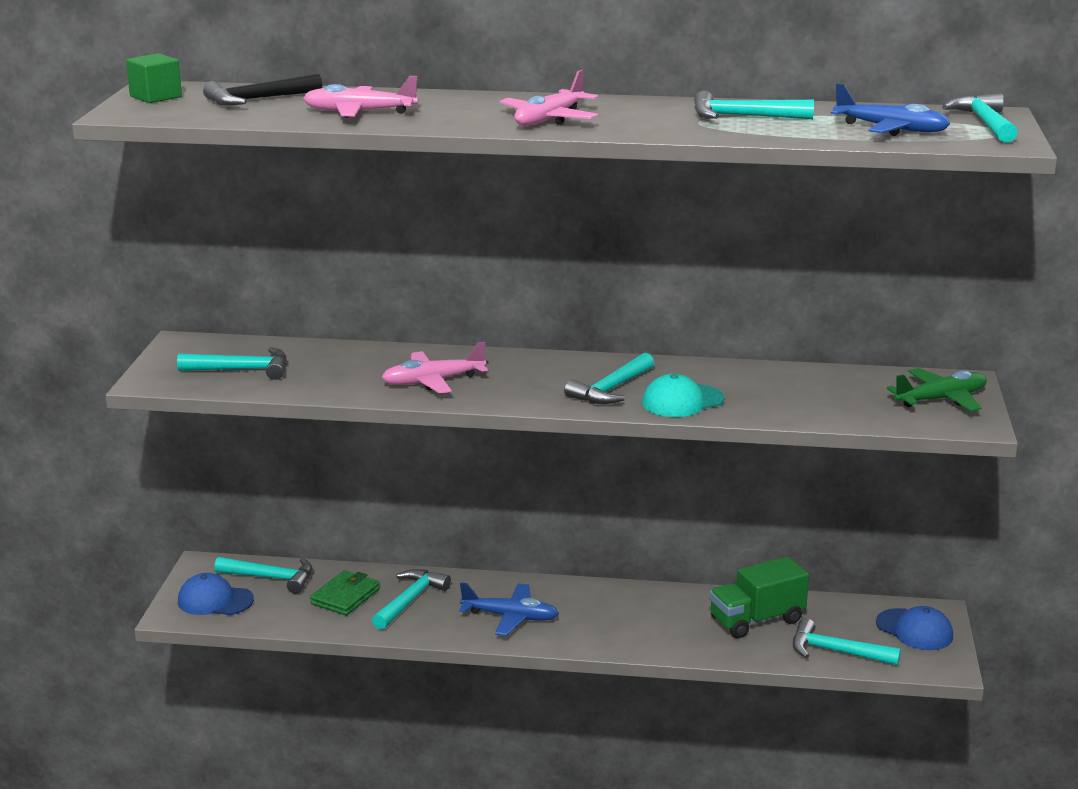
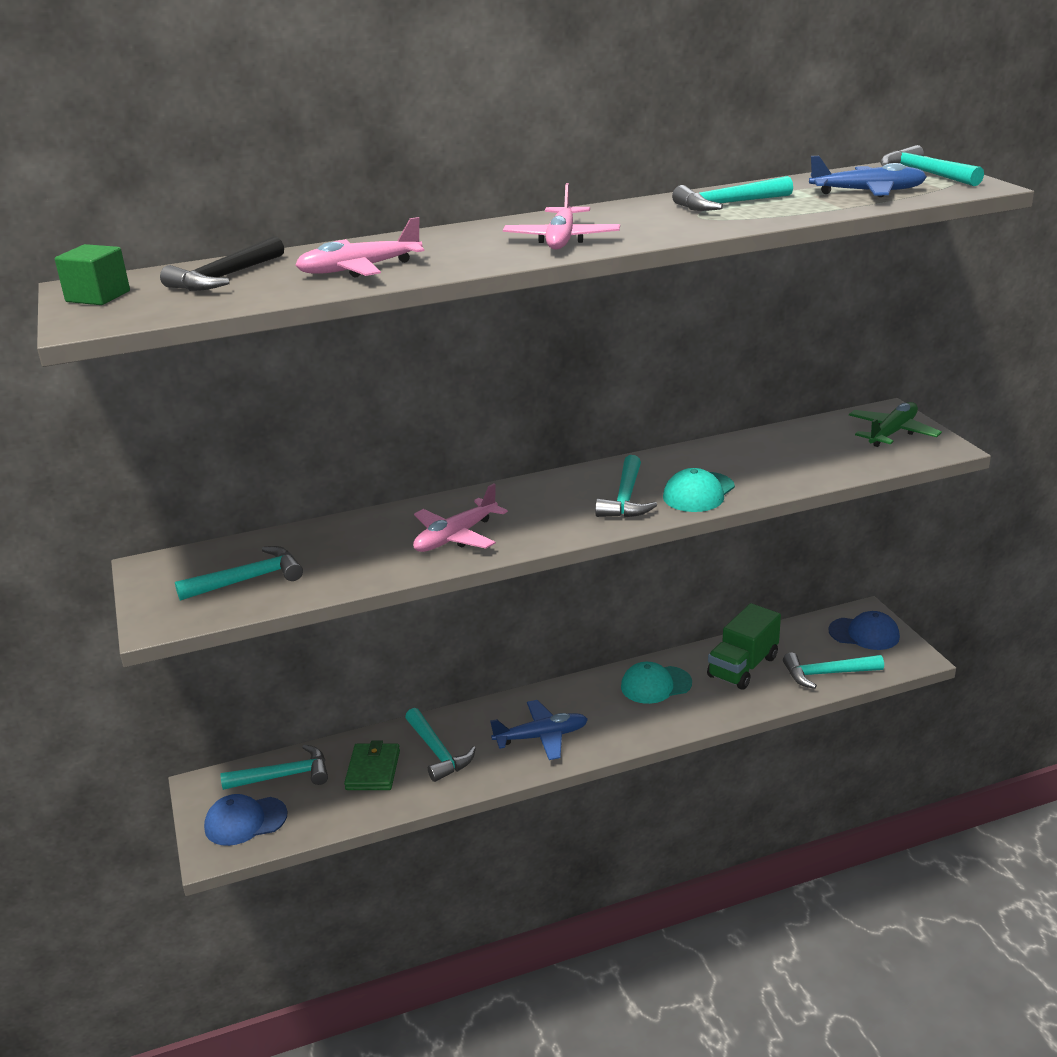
camera: 25 degrees left, 5 degrees up
turquoise hammer [372,569,451,630] -> turquoise hammer turned 150 degrees clockwise [405,708,476,782]
none -> turquoise cap [621,662,692,704]

